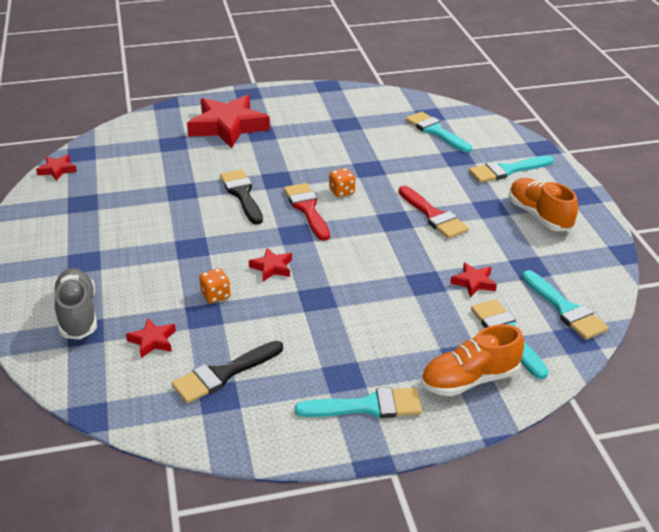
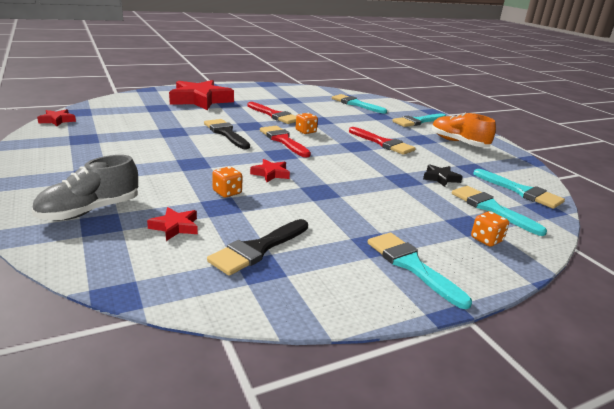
camera: 15 degrees left, 10 degrees down
grey shoe [53,268,97,340] -> grey shoe turned 105 degrees counterclockwise [32,155,138,221]
turquoise brush [295,387,422,418] -> turquoise brush turned 105 degrees counterclockwise [368,233,472,309]
orange shoe [421,324,524,396] -> orange dice [471,211,509,247]
red star [450,262,497,298] -> black star [423,164,463,187]
none -> red brush [247,102,296,124]

